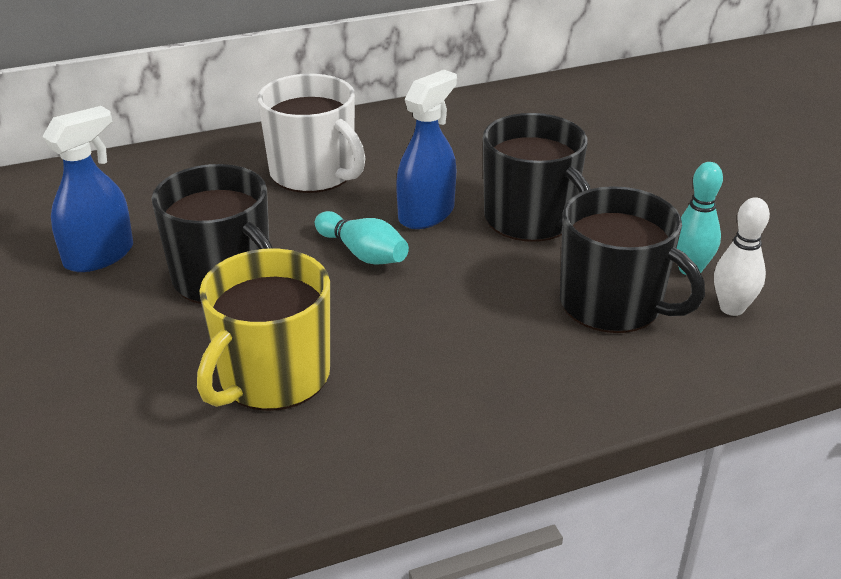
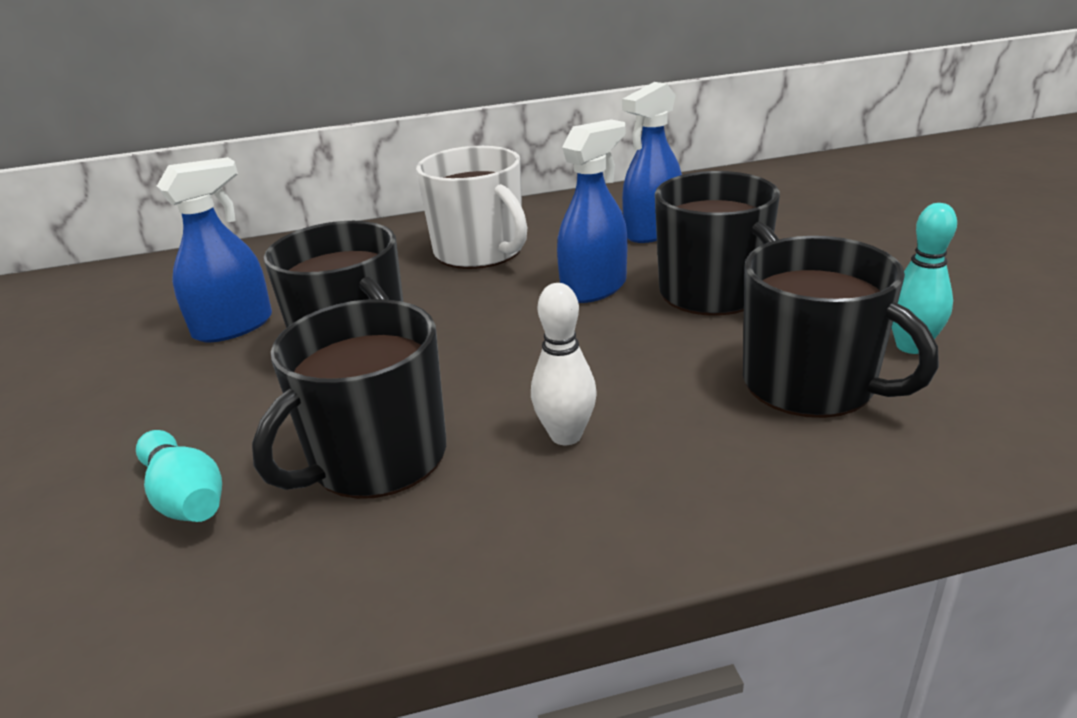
camera: 10 degrees right, 5 degrees down
yellow mug [197,249,330,411] -> black mug [252,299,446,499]
turquoise bowling pin [315,211,409,264] -> turquoise bowling pin moved to [136,430,222,522]
white bowling pin [714,197,770,316] -> white bowling pin moved to [531,283,596,445]
none -> blue spray bottle [622,82,682,243]

